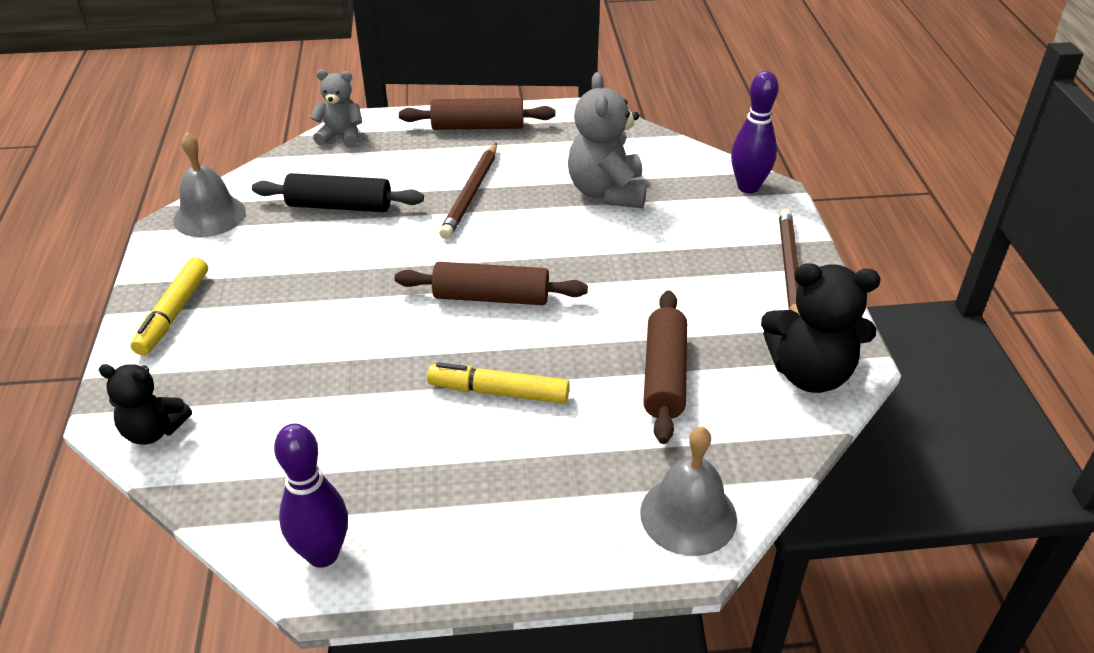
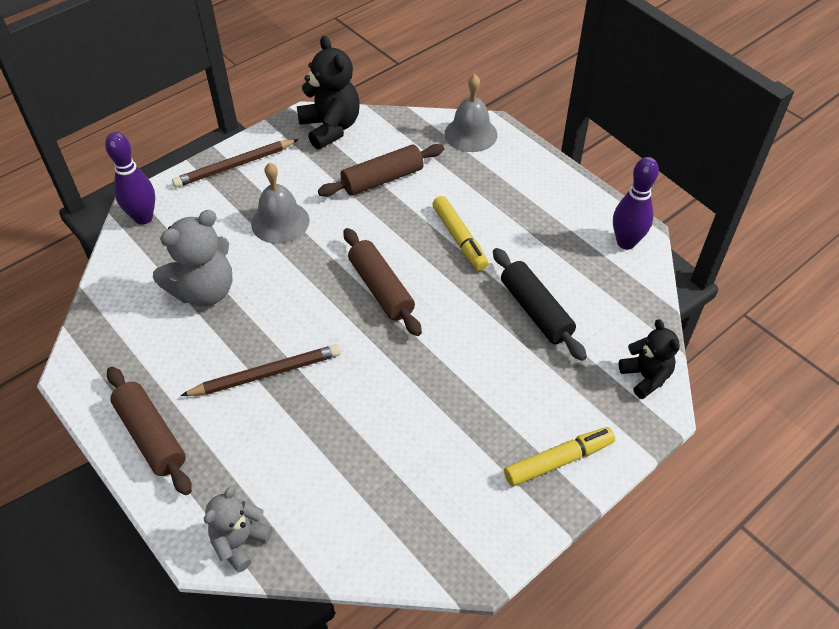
camera: 125 degrees left, 10 degrees up
grey bell [173,132,246,237] -> grey bell moved to [251,162,309,244]
black rolling pin [252,173,424,212] -> black rolling pin moved to [493,248,587,361]
grey teddy bear [310,69,362,148] -> grey teddy bear turned 60 degrees clockwise [204,486,272,573]

